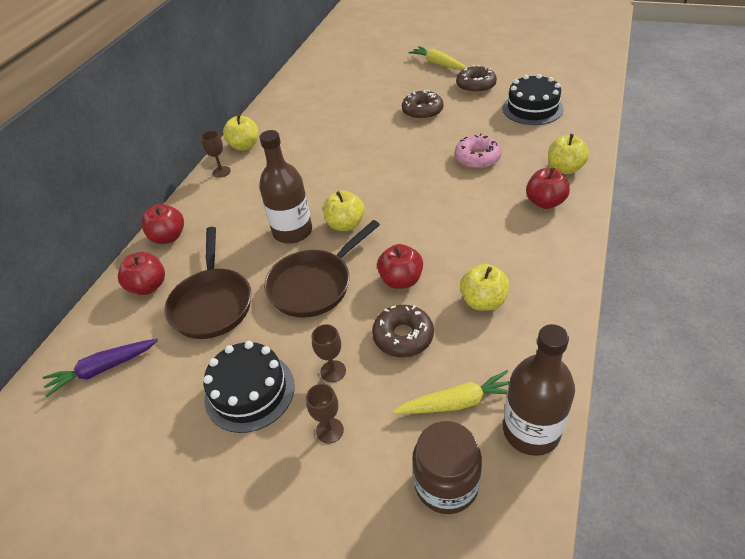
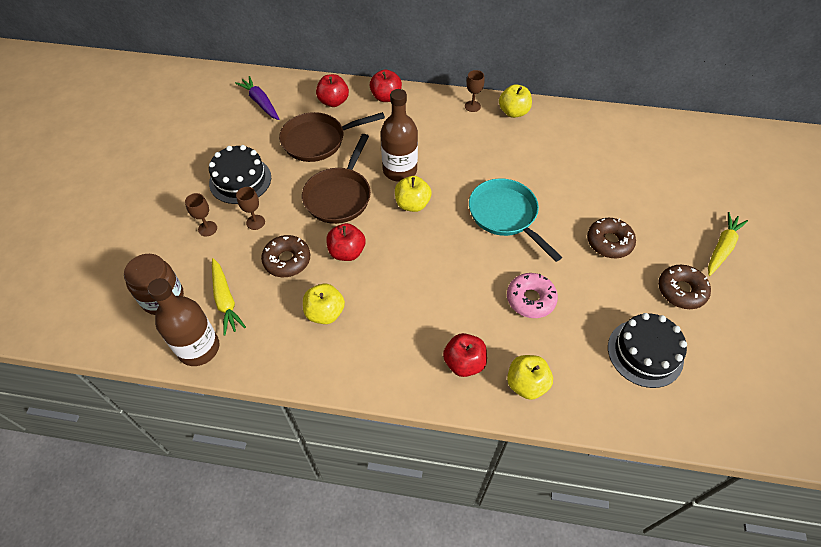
camera: 75 degrees right, 10 degrees up
brown pan [264,220,380,318] -> brown pan turned 105 degrees counterclockwise [302,134,371,224]
none -> turquoise pan [469,178,562,262]

